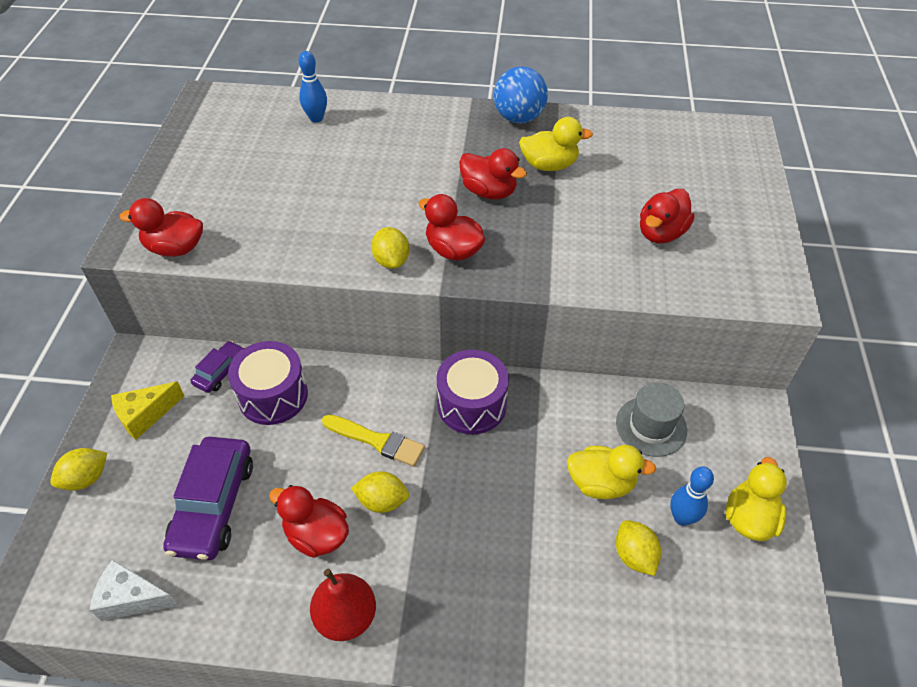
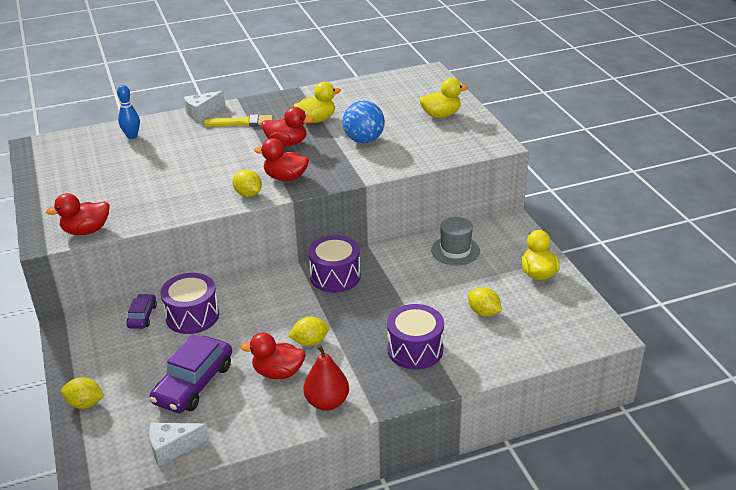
camera: 25 degrees left, 15 degrees down
yellow lemon [50,448,107,491] -> yellow lemon turned 75 degrees clockwise [61,377,104,409]
yellow cheese [111,382,184,440] -> none
purple car [163,437,253,560] -> purple car turned 45 degrees clockwise [150,334,232,413]
yellow brush [322,414,425,467] -> yellow brush moved to [204,114,273,127]
blue ball [494,67,548,123] -> blue ball moved to [342,101,385,143]
yellow duck [567,445,656,499] -> yellow duck moved to [419,78,468,118]
red duck [640,189,695,244] -> none
blue bowling pin [670,466,714,526] -> none
none -> white cheese [184,91,225,122]
none -> purple drum [387,304,444,370]

